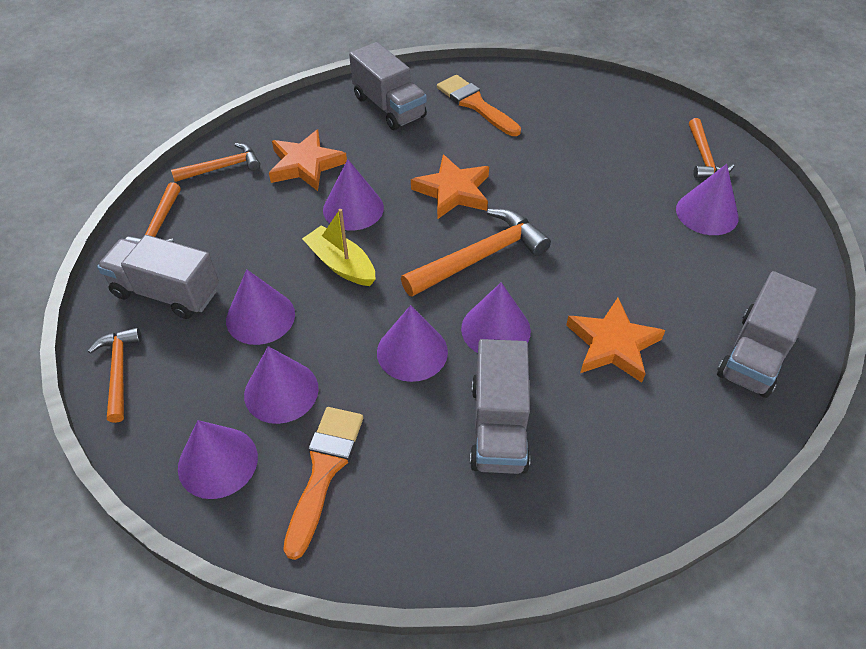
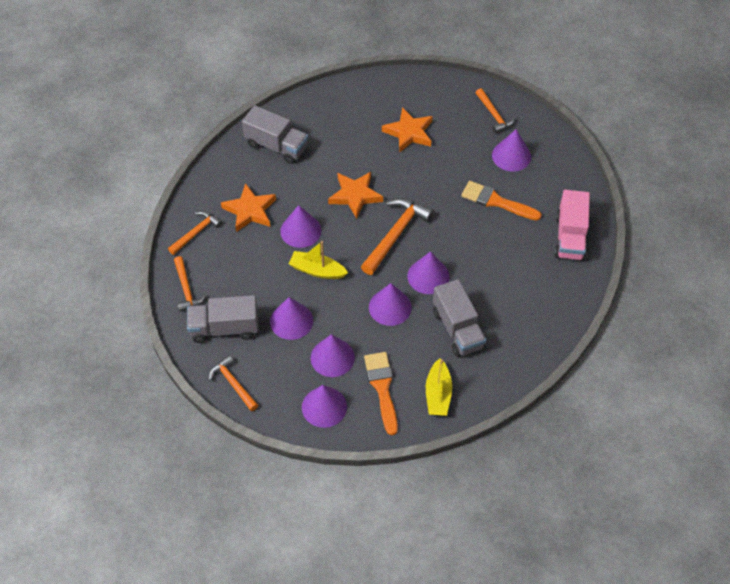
camera: 25 degrees left, 5 degrees up
orange brush [437,75,521,136] -> orange brush moved to [461,181,542,220]
orange star [566,298,665,383] -> orange star moved to [382,107,433,153]
grey truck [717,271,817,398] -> pink truck [554,190,590,261]
none -> yellow boat [426,358,452,416]

